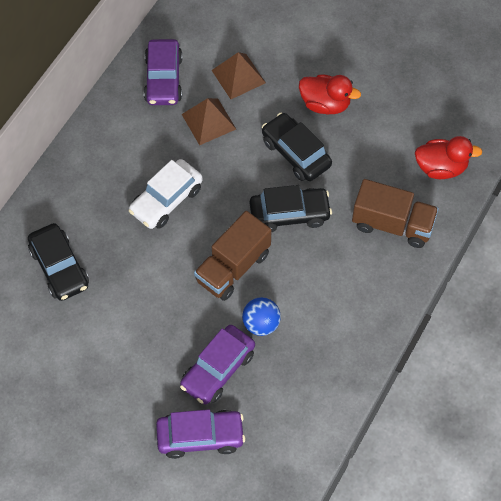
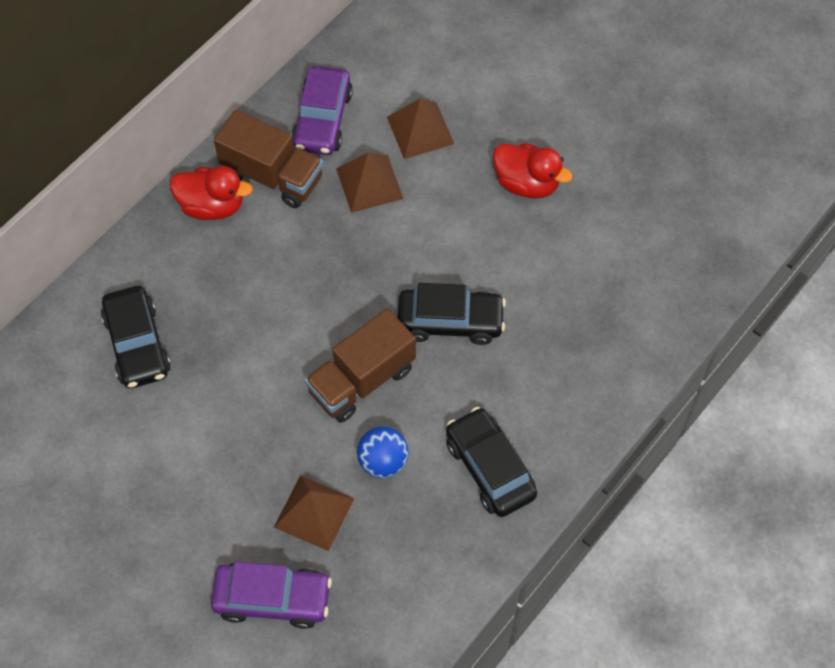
camera: 10 degrees right, 0 degrees up
white car [128,159,203,229] -> none
purple car [180,325,255,405] -> brown pyramid [274,475,354,551]
black car [262,112,332,181] -> black car moved to [446,407,537,517]
brown truck [352,179,439,248] -> brown truck moved to [214,110,323,208]
red duck [415,136,483,179] -> red duck moved to [170,166,253,220]

